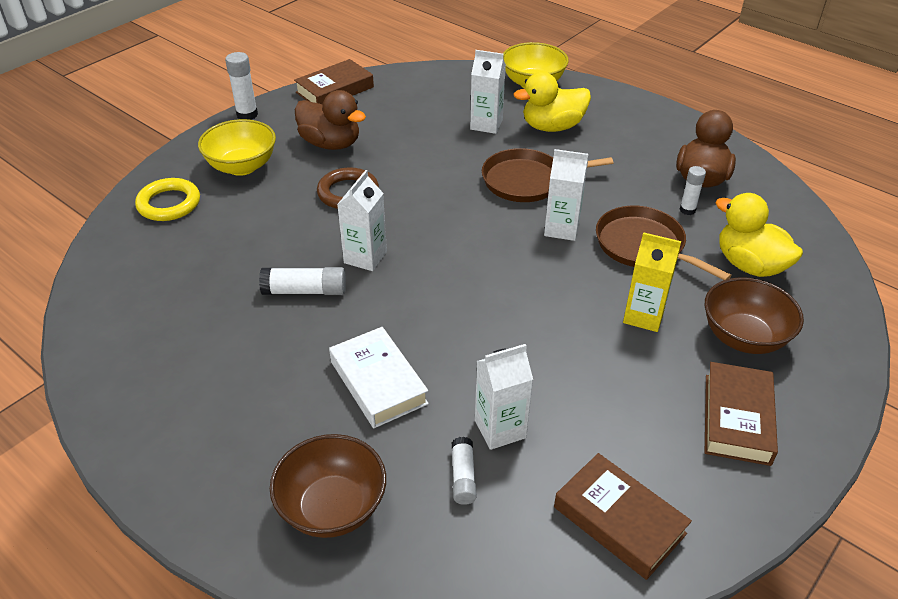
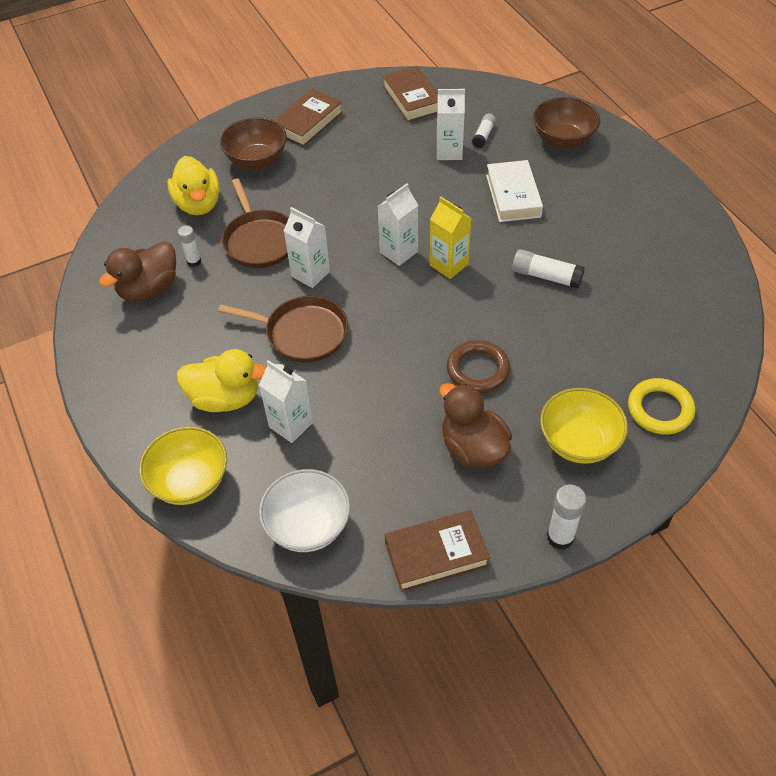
camera: 155 degrees left, 10 degrees up
white carton [337,170,387,271] -> white carton moved to [377,183,418,266]
yellow carton [623,232,681,332] -> yellow carton moved to [430,197,471,279]
none -> white bowl [259,469,350,552]

